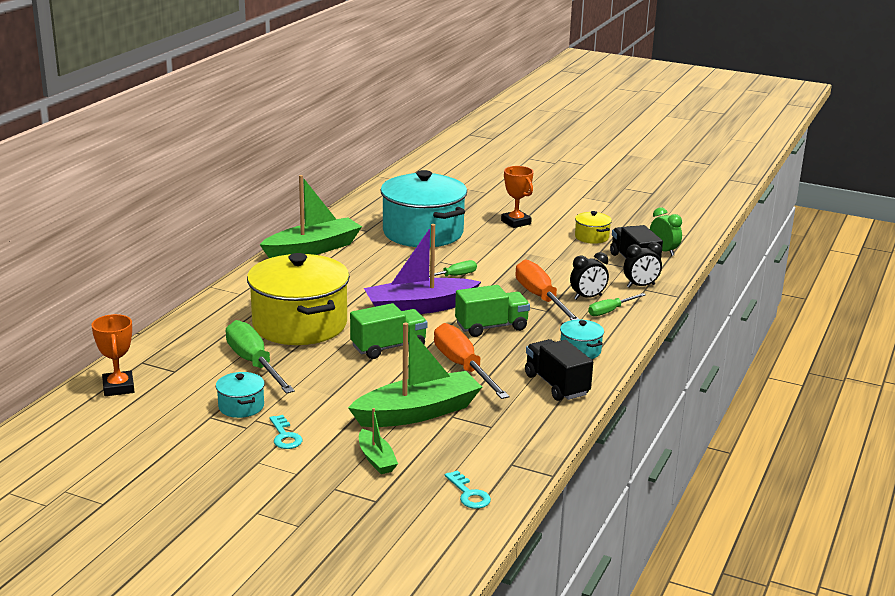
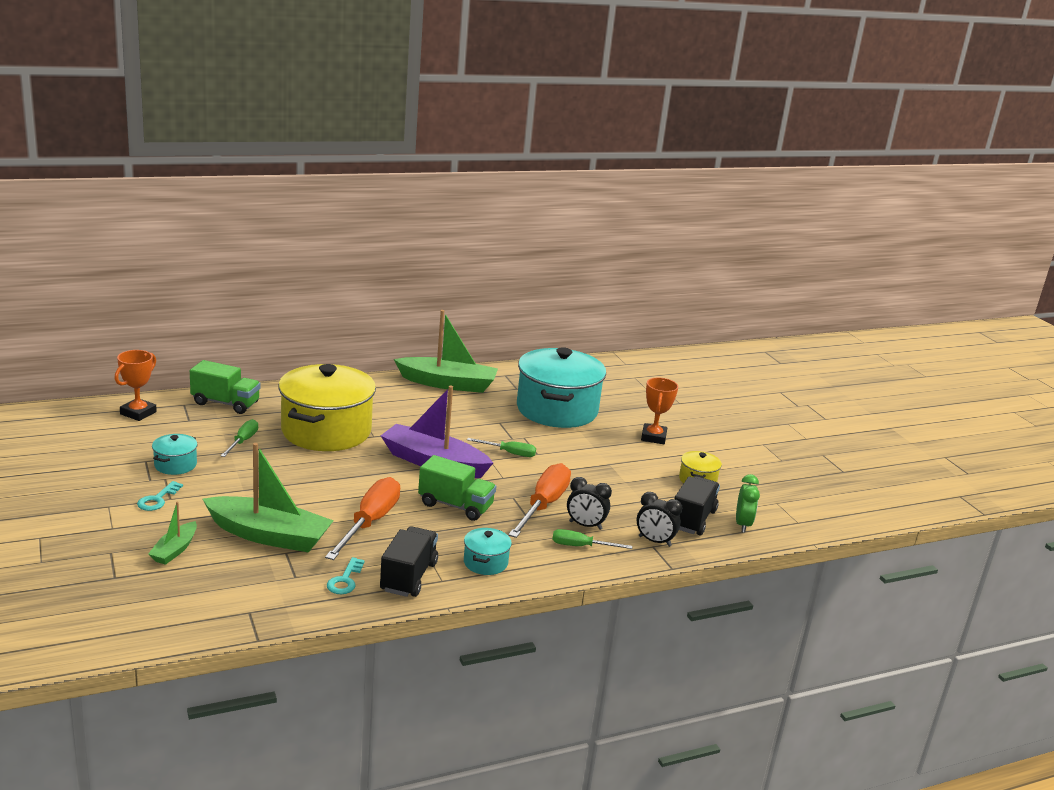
camera: 40 degrees right, 0 degrees up
green screwdriver [226,320,295,394] -> green screwdriver [221,419,258,457], size x0.55
green truck [350,303,428,359] -> green truck moved to [190,360,261,414]
turquoise key [445,470,491,509] -> turquoise key moved to [327,557,365,594]

